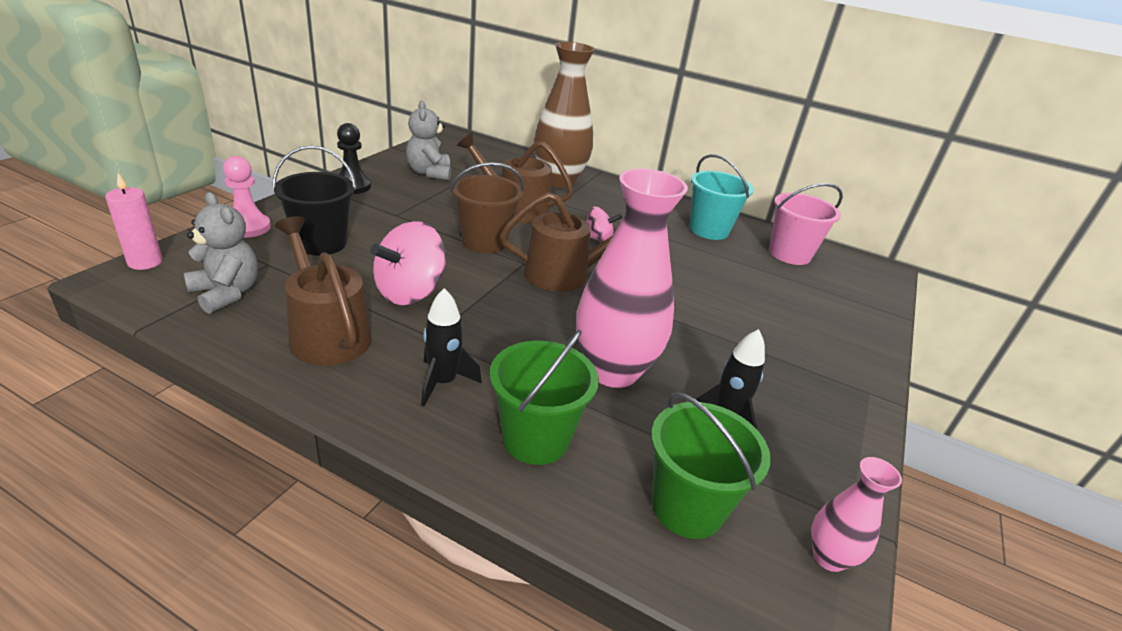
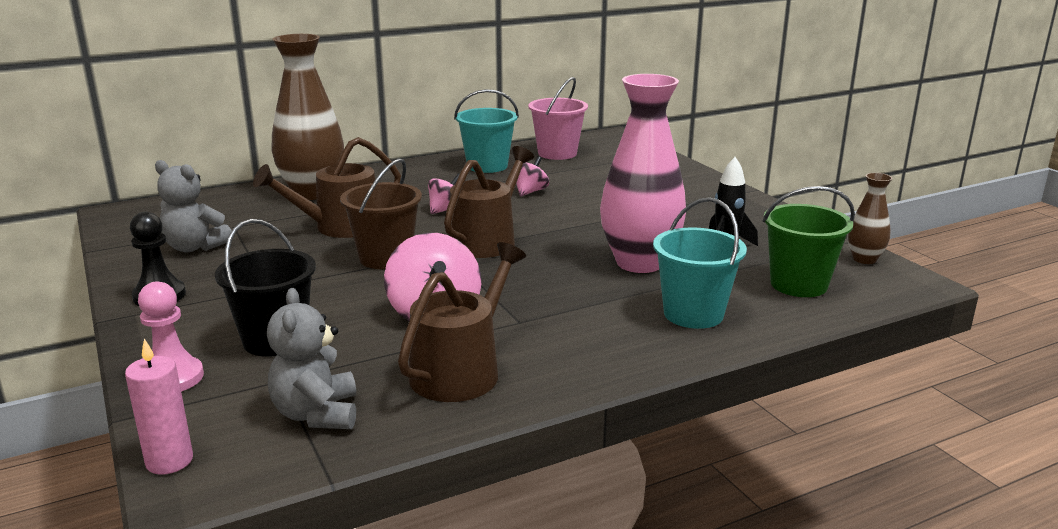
camera: 50 degrees left, 10 degrees down
grey teddy bear [184,192,258,314] -> grey teddy bear turned 90 degrees counterclockwise [267,288,356,429]
brown watering can [275,216,372,366] -> brown watering can turned 120 degrees clockwise [398,242,526,402]
black rocket [421,288,482,406] -> none
green bucket [490,330,599,465] -> turquoise bucket [653,197,747,329]
pink vase [811,457,902,572] -> brown vase [848,173,893,264]
none -> pink spinning top [516,156,549,196]

